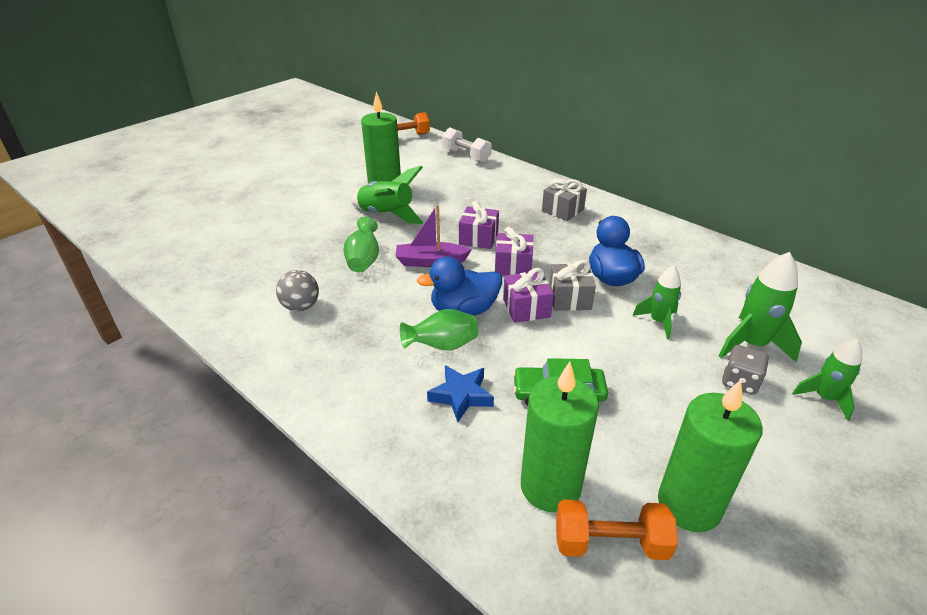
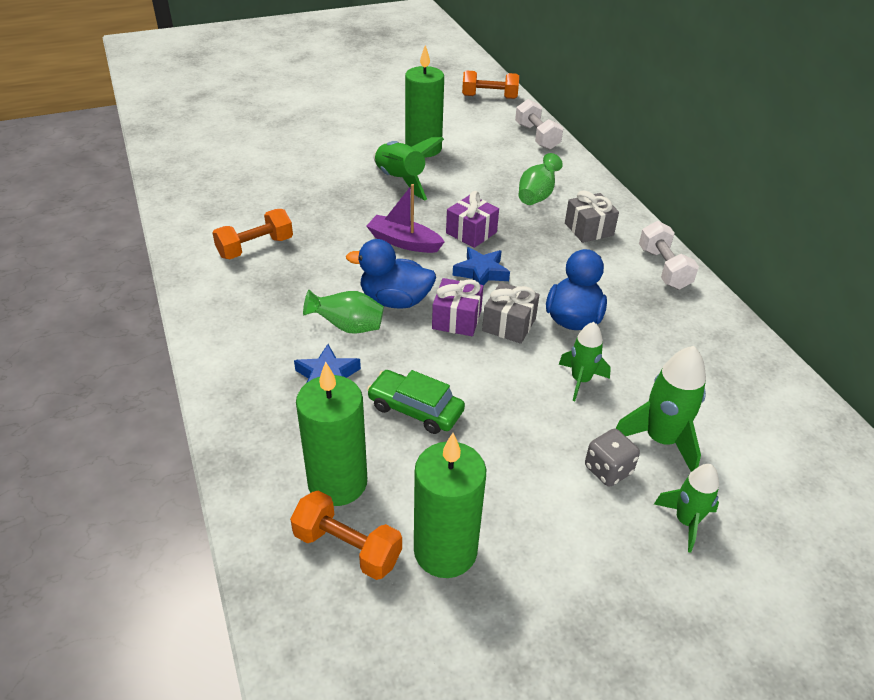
camera: 25 degrees right, 5 degrees up
grey ball [276,270,319,311] -> orange dumbbell [213,209,293,259]
green vase [343,217,379,273] -> green vase moved to [519,153,563,205]
purple gift [495,227,534,276] -> blue star [453,247,510,286]
none -> white dumbbell [639,221,699,289]

